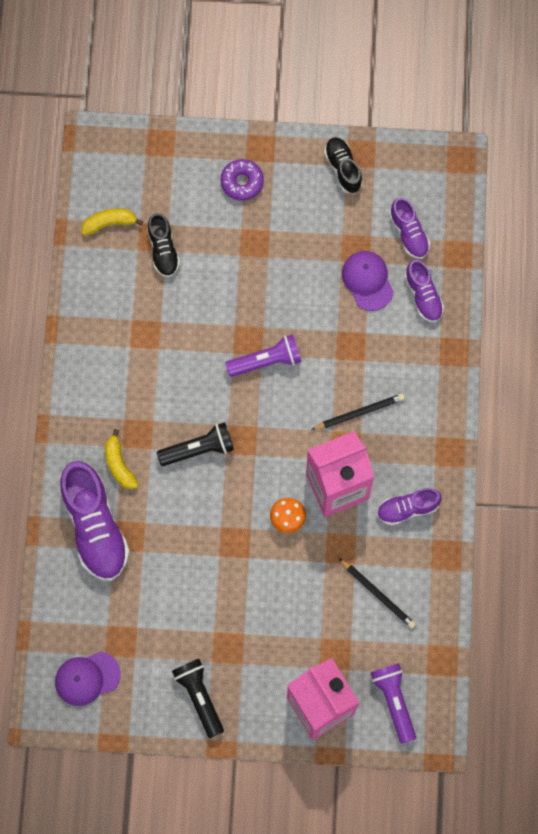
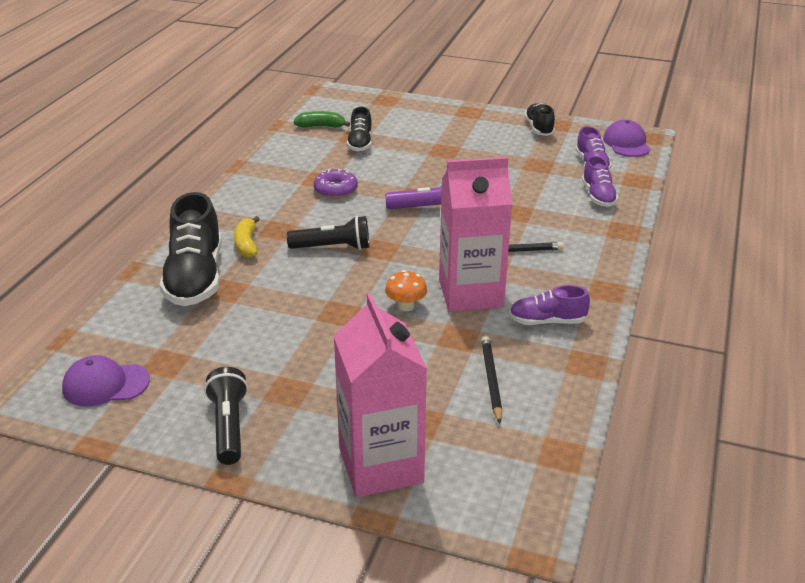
camera: 15 degrees right, 40 degrees down
purple shoe [60,461,130,581] -> black shoe [160,192,222,306]
yellow banana [81,208,143,236] -> green banana [294,111,350,128]
purple donut [220,159,264,201] -> purple donut moved to [314,169,358,199]
black pencil [339,558,416,629] -> black pencil turned 150 degrees counterclockwise [481,335,502,424]
purple cap [342,251,394,311] -> purple cap moved to [603,120,651,157]
purple flashlight [370,663,416,744] -> none

